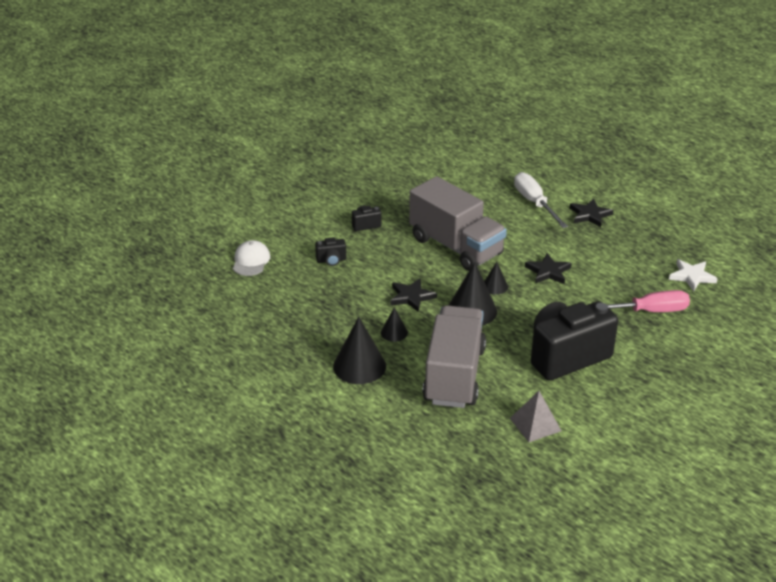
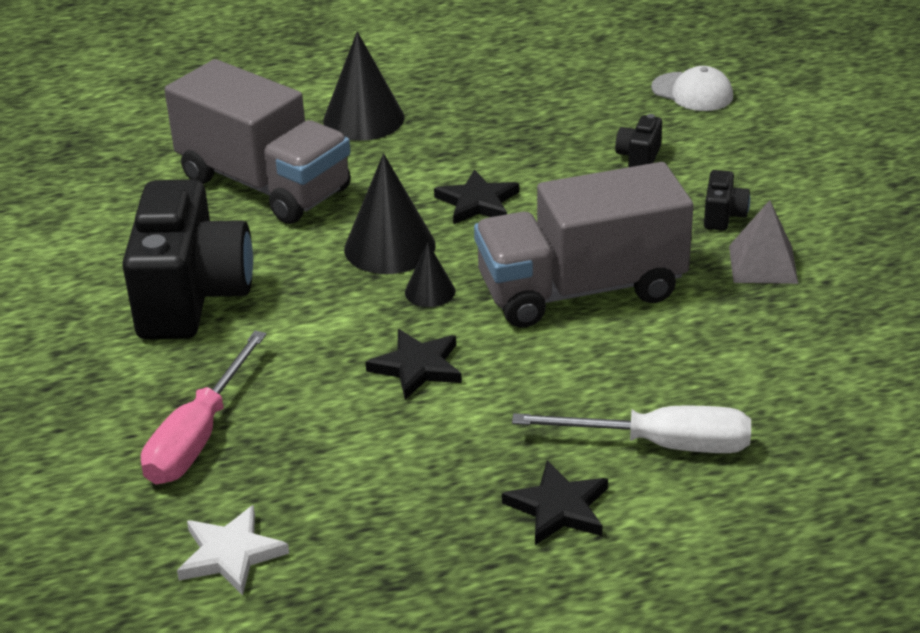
camera: 120 degrees right, 0 degrees up
black cone [381,307,408,342] -> none
grey pyramid [510,391,561,442] -> grey pyramid moved to [729,200,798,284]

